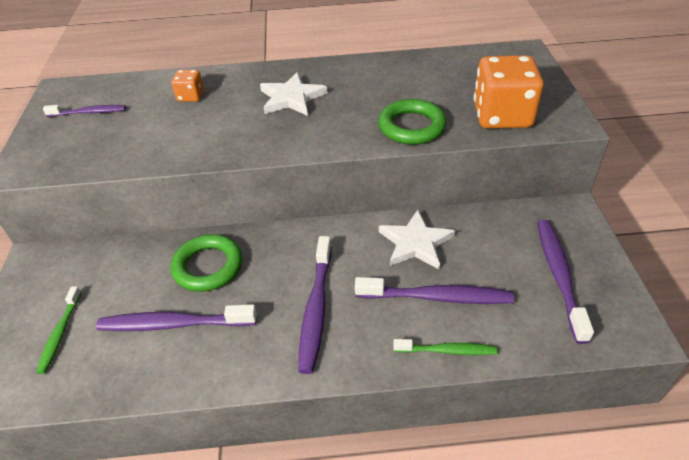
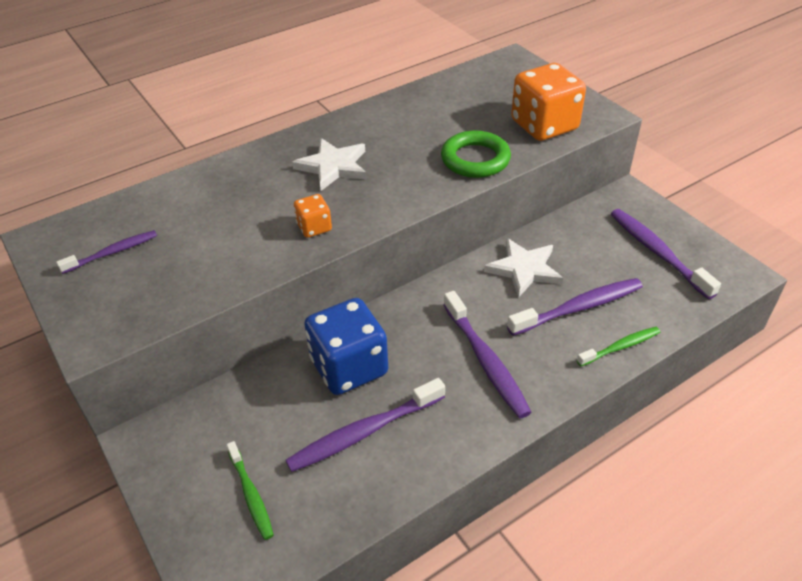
camera: 30 degrees left, 0 degrees up
green ring [170,234,242,292] -> blue dice [304,298,388,395]
orange dice [171,70,204,102] -> orange dice moved to [294,194,332,238]

